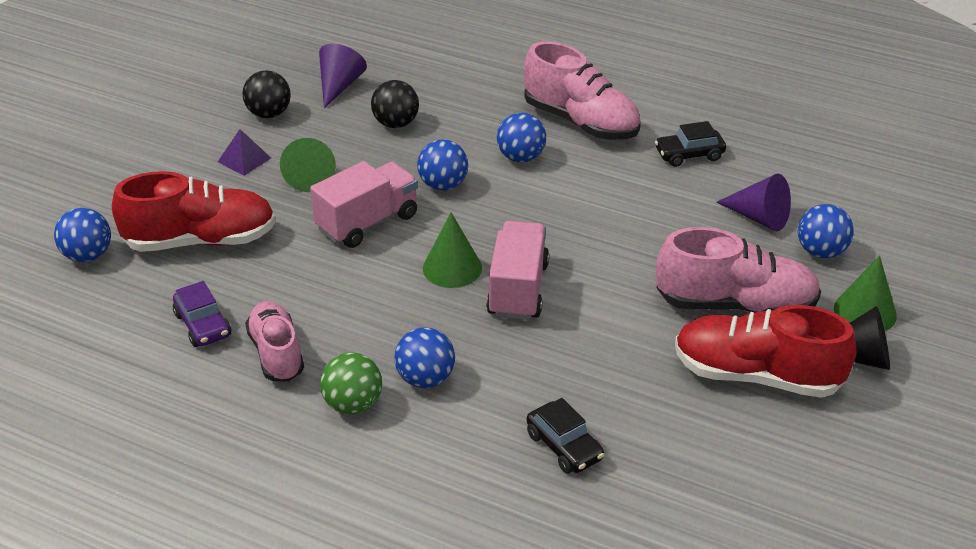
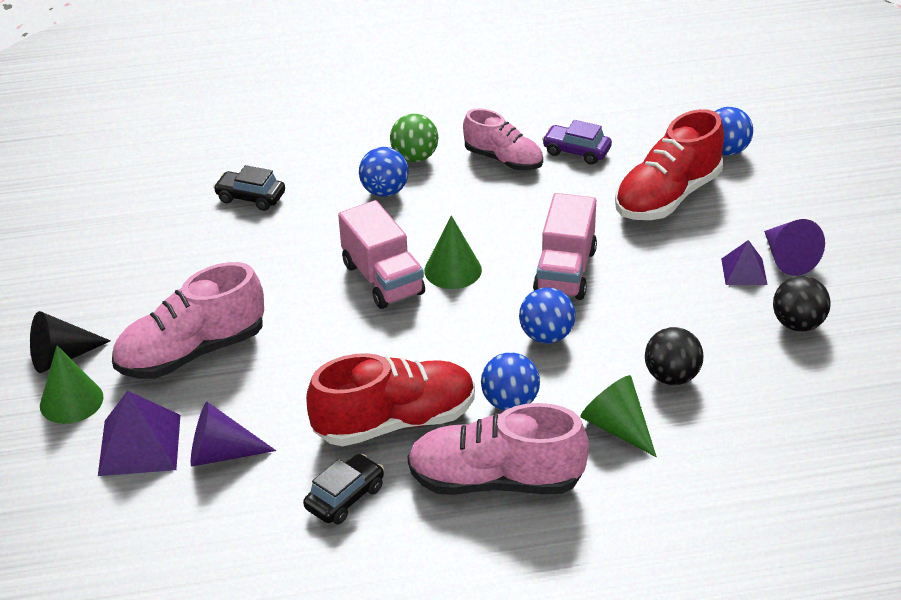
camera: 145 degrees right, 0 degrees up
green cone [280,138,336,192] -> green cone moved to [580,375,657,457]
purple cone [319,44,367,108] -> purple cone moved to [764,219,825,276]
red shoe [675,305,857,398] -> red shoe moved to [306,353,475,446]
blue ball [798,204,854,258] -> purple pyramid [98,391,180,476]

